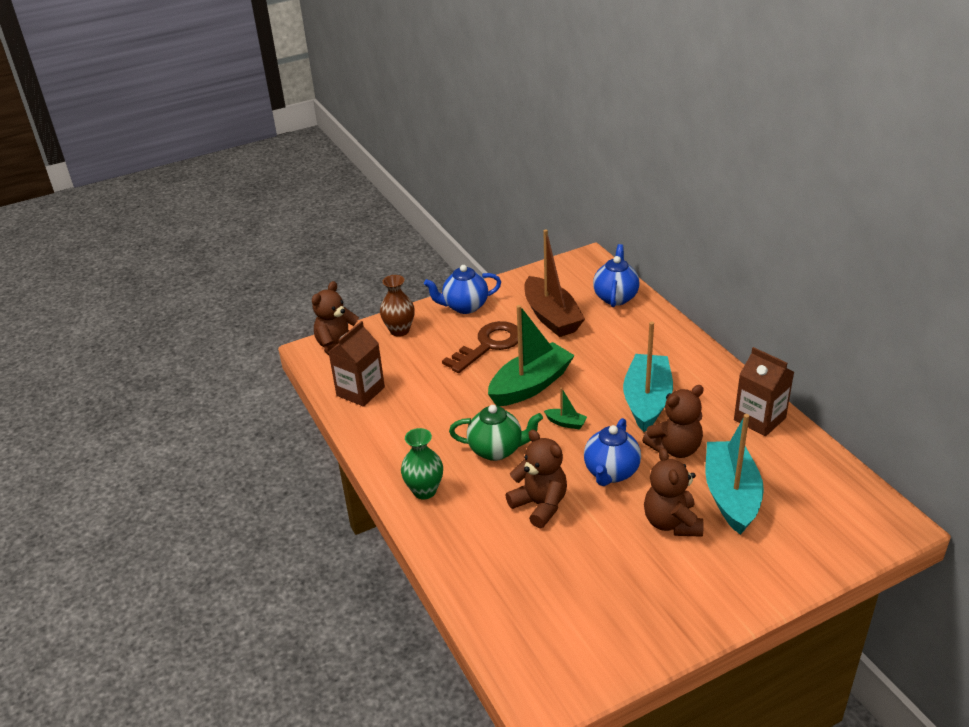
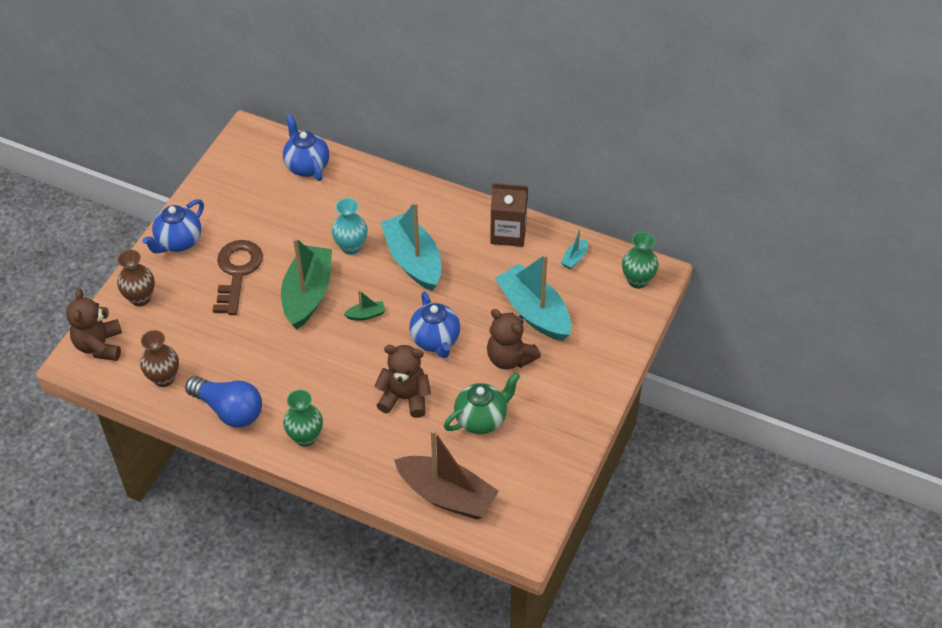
camera: 40 degrees left, 15 degrees up
brown carton [329,321,385,407] -> brown vase [140,330,179,387]
green teapot [449,405,543,461] -> green teapot moved to [444,372,520,434]
brown boat [524,229,585,337] -> brown boat moved to [394,429,499,519]
brown teddy bear [642,385,704,458] -> none
none -> blue light bulb [185,376,262,427]
none -> turquoise vase [332,198,367,255]
none -> turquoise boat [560,229,588,269]
none -> green vase [622,232,658,289]

